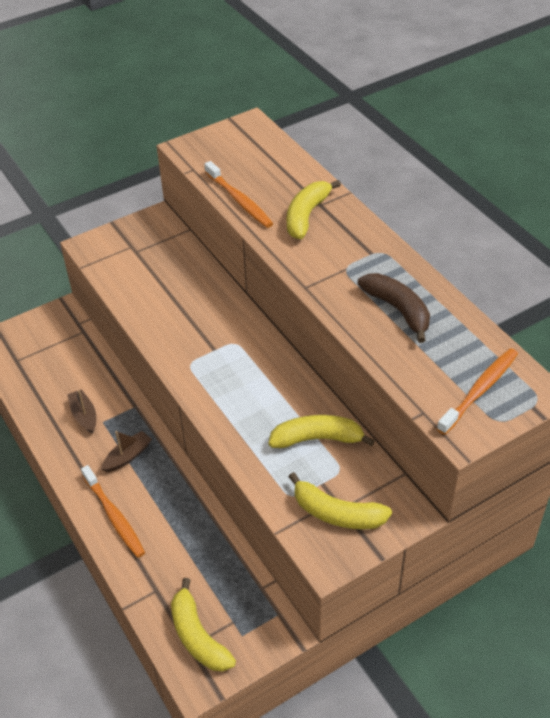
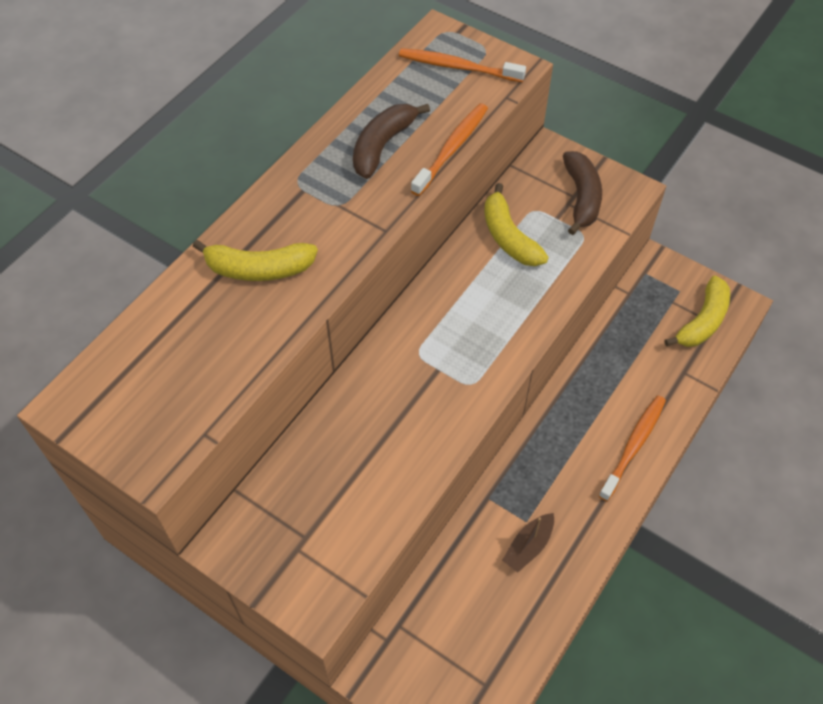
camera: 115 degrees left, 10 degrees up
brown boat [101,431,152,472] -> none
orange toothbrush [204,161,273,228] -> orange toothbrush moved to [411,104,488,196]
yellow banana [289,472,392,529] -> brown banana [563,151,602,235]

